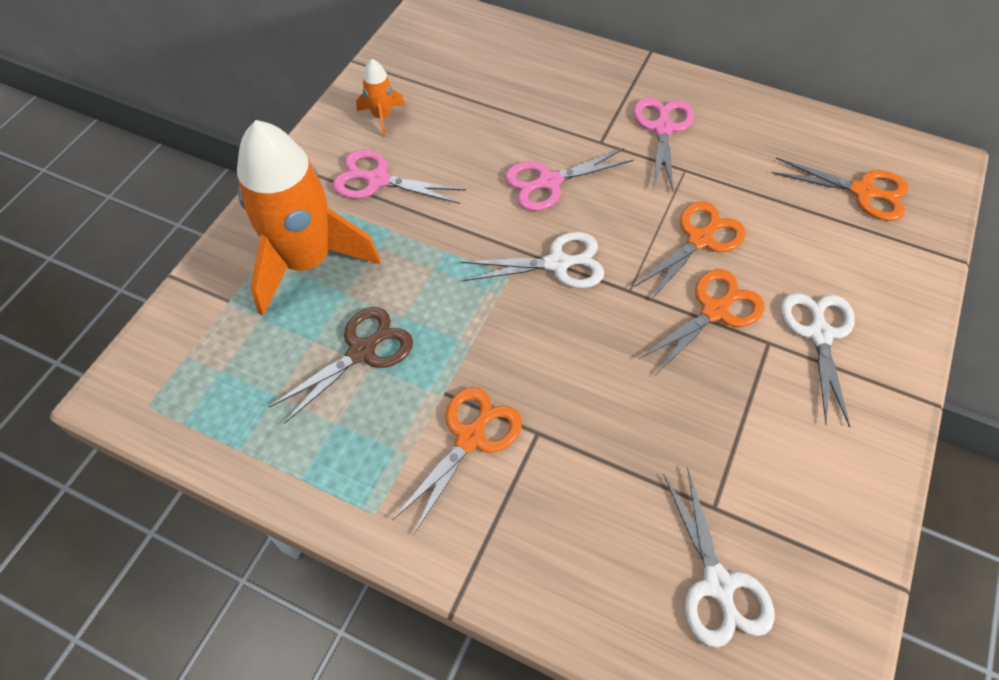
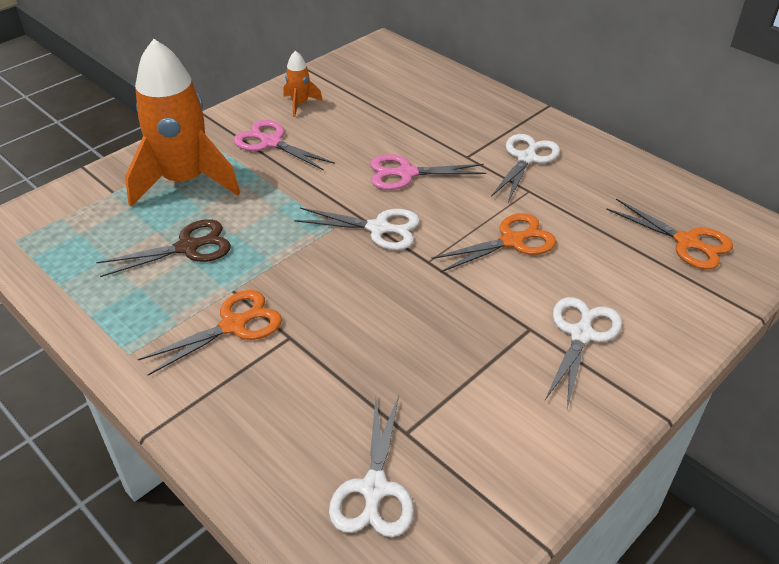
camera: 20 degrees right, 15 degrees down
pink scissors [633,98,694,191] -> white scissors [491,134,560,202]
orange scissors [639,269,765,374] -> none

